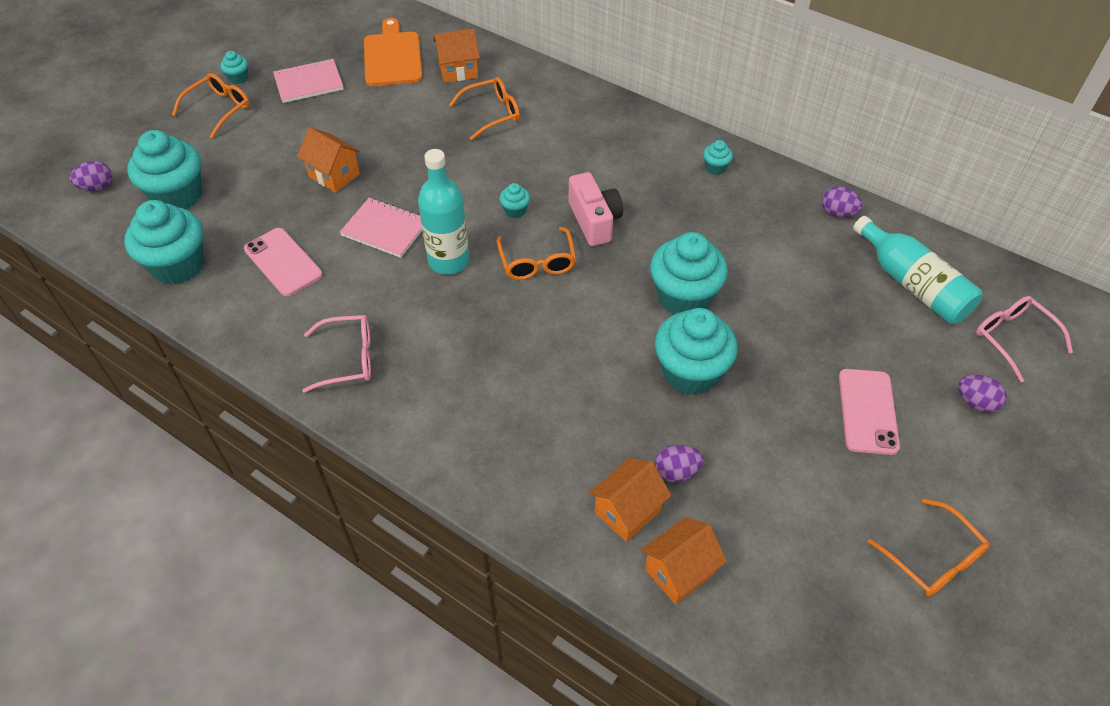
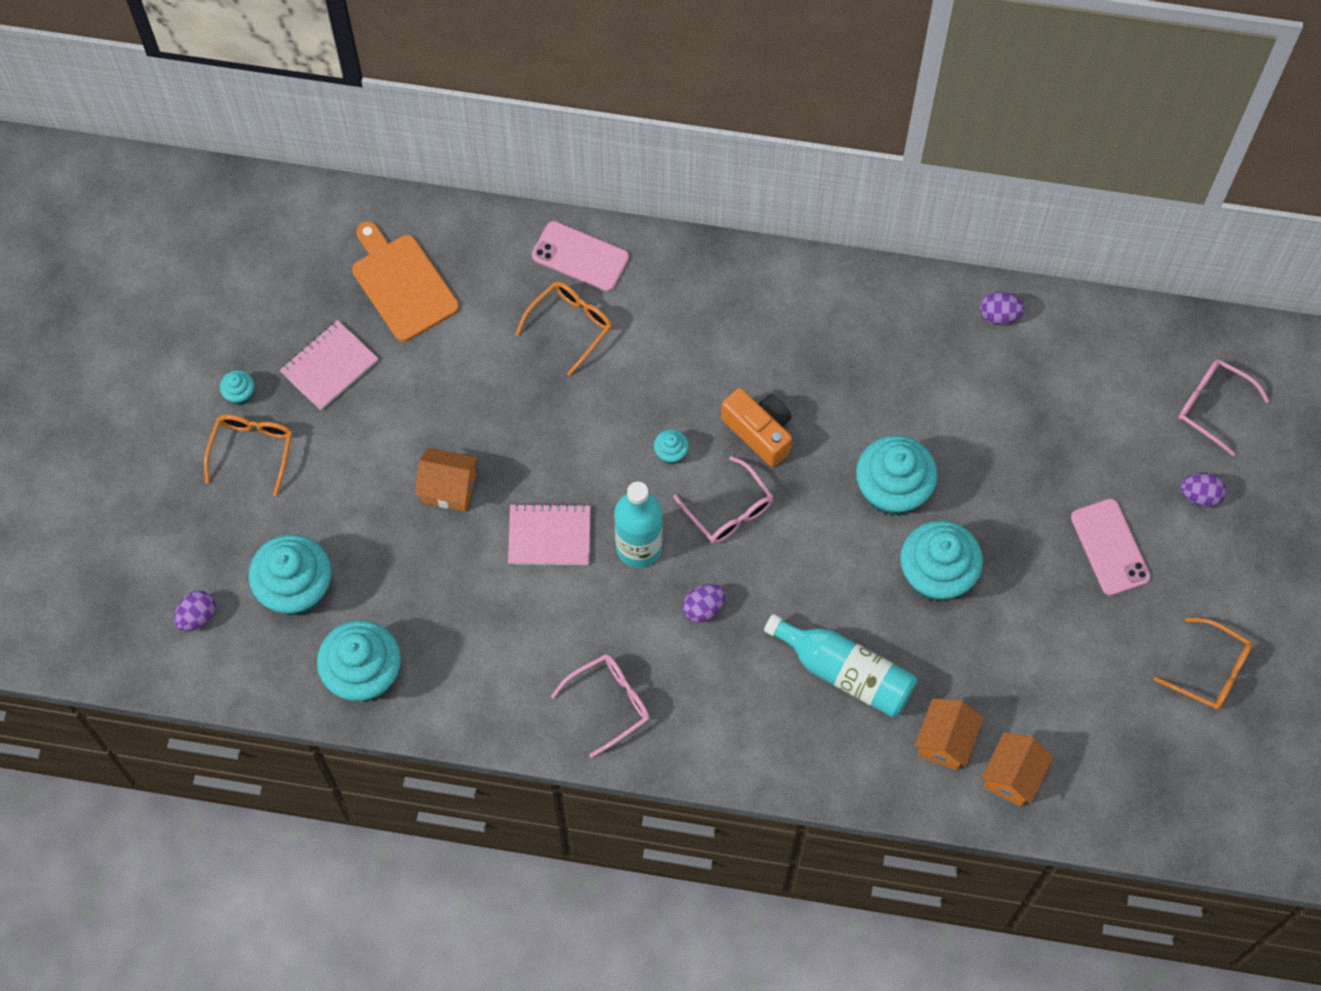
camera: 25 degrees left, 15 degrees up
pink phone [244,228,323,296] -> pink phone moved to [532,221,629,291]
orange house [433,28,480,83] -> none
orange glasses [497,227,576,280] -> pink glasses [673,456,773,544]
pink camera [568,172,623,246] -> orange camera [721,388,792,467]
purple egg [655,445,704,482] -> purple egg moved to [683,584,726,623]
turquoise cupcake [703,140,733,175] -> none
turquoise bottle [853,216,982,324] -> turquoise bottle moved to [764,614,917,718]

